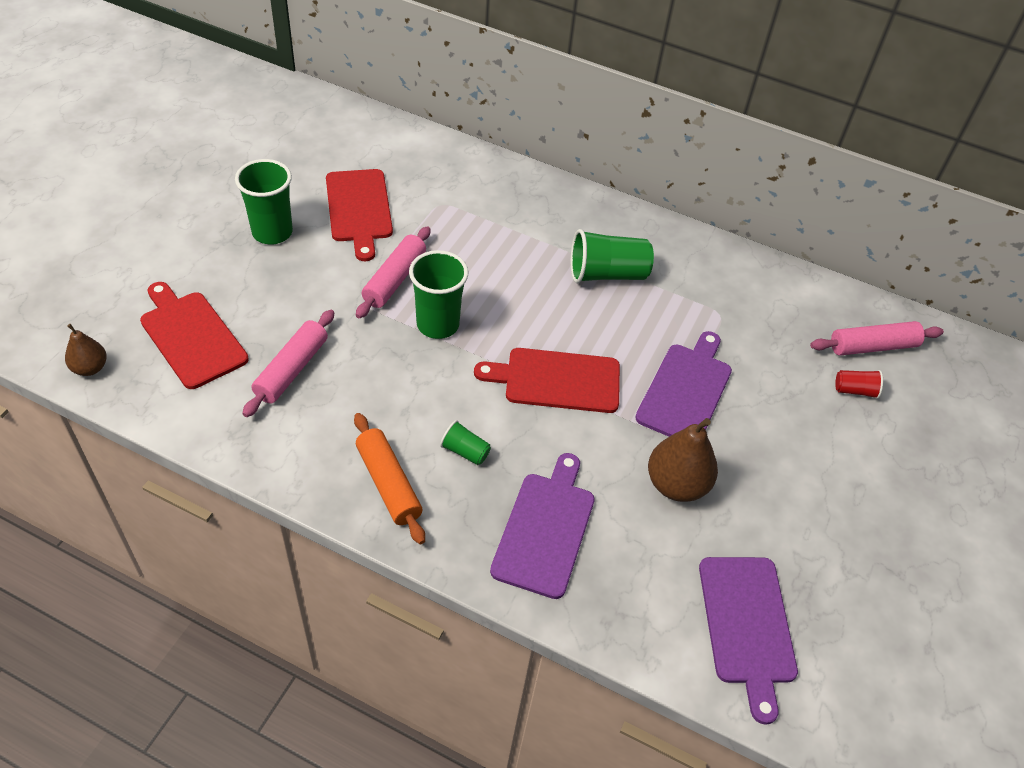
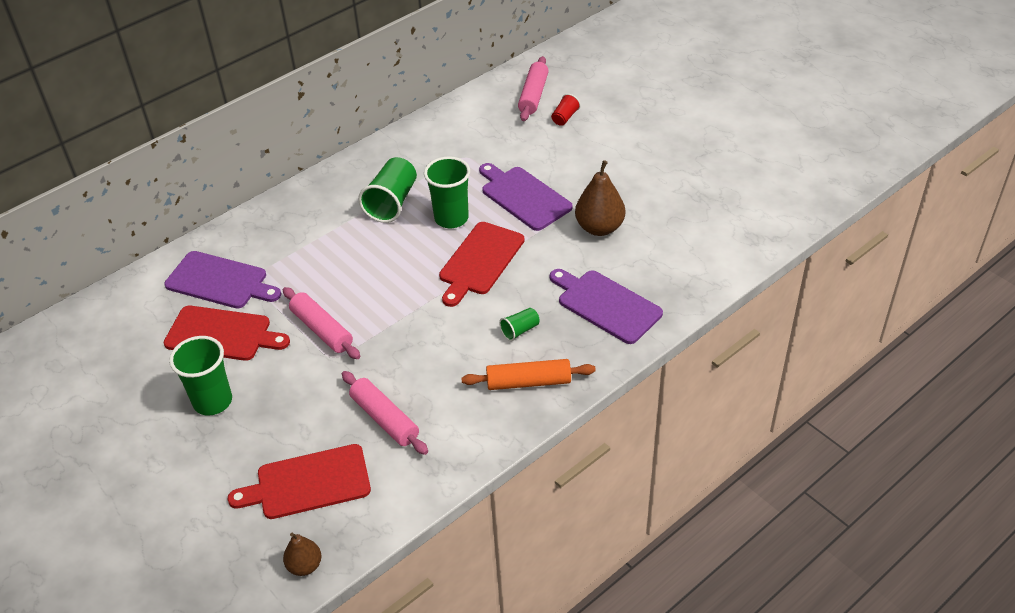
camera: 60 degrees left, 5 degrees down
green cup [409,250,469,339] -> green cup moved to [424,156,470,228]
purple cutting board [699,557,798,725] -> purple cutting board moved to [164,251,281,309]

